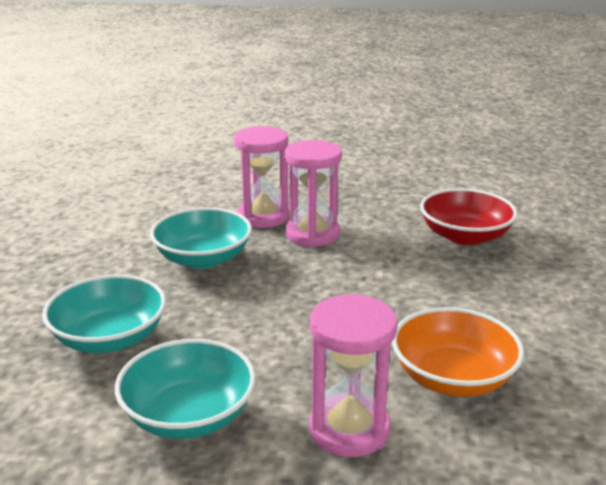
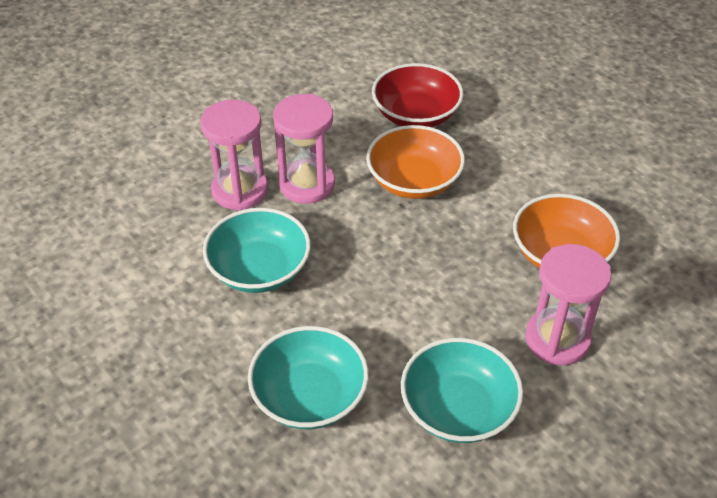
camera: 45 degrees left, 20 degrees up
none -> orange bowl [366,125,465,199]

